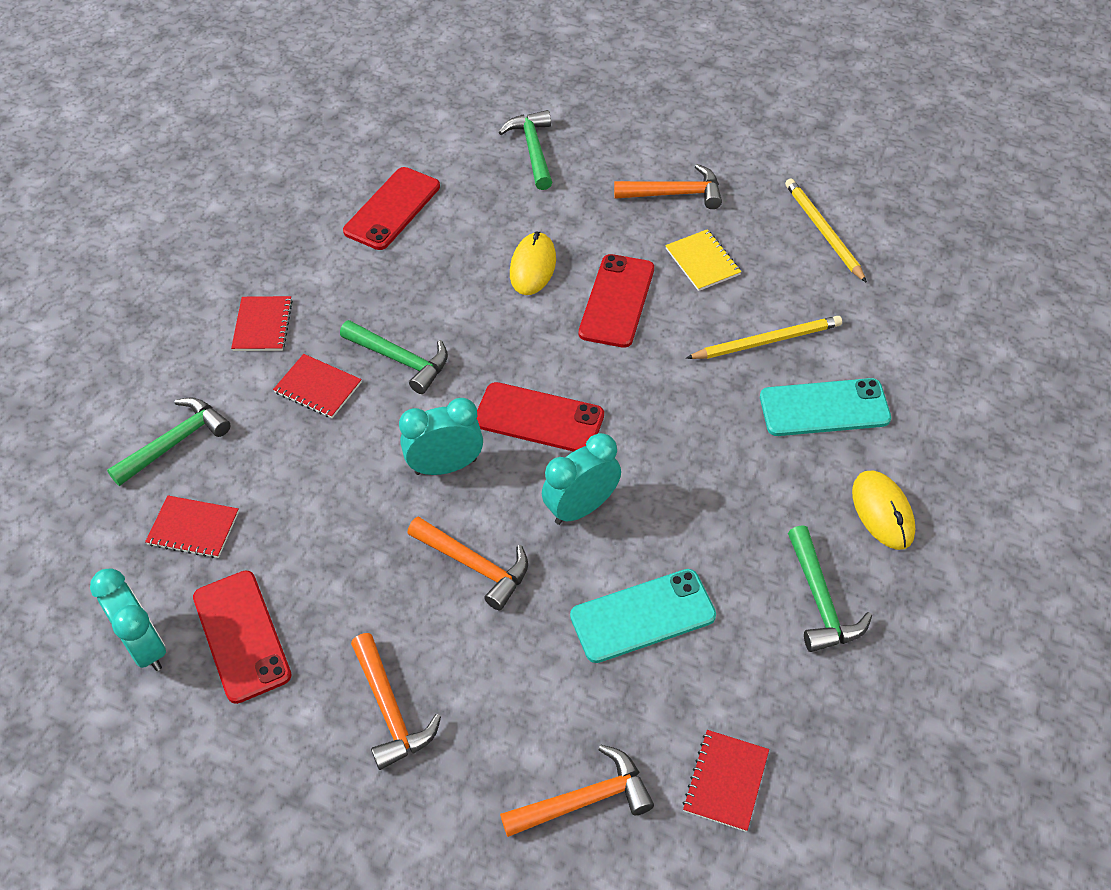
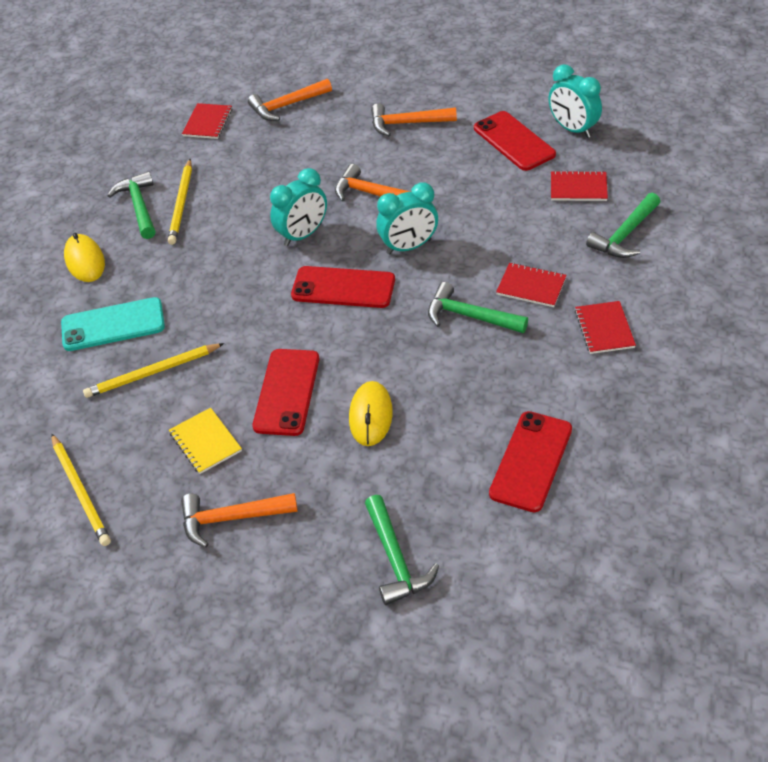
camera: 175 degrees right, 5 degrees down
orange hammer [351,633,441,770] -> orange hammer turned 60 degrees counterclockwise [371,103,457,136]
turquoise phone [570,569,716,663] -> none
none -> yellow pencil [168,159,192,245]

